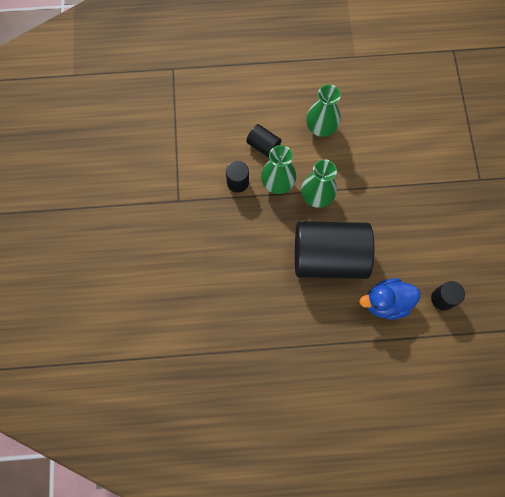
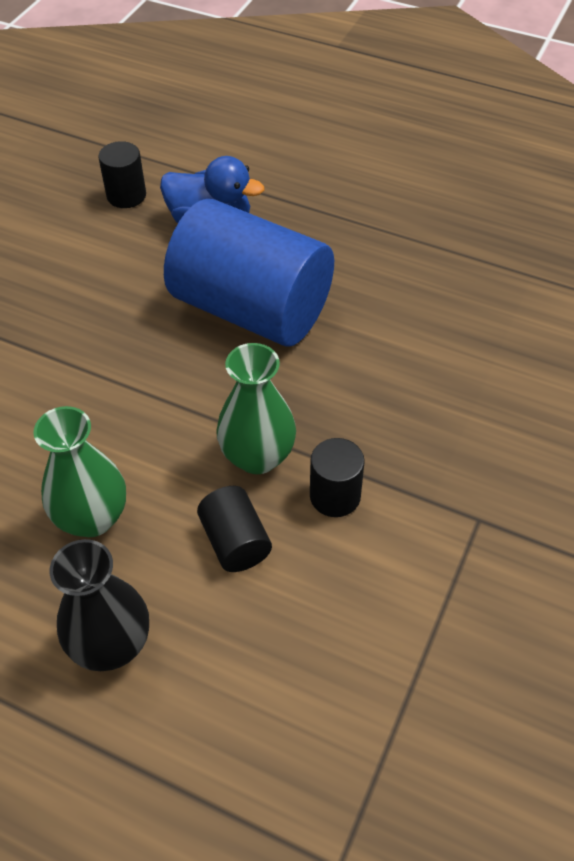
camera: 150 degrees left, 20 degrees down
black cylinder [295,221,374,279] -> blue cylinder [164,199,334,347]
green vase [301,159,337,208] -> none
none -> black vase [49,539,149,671]

